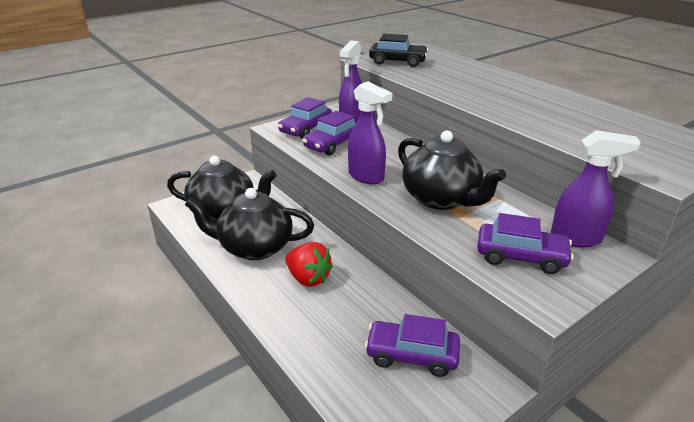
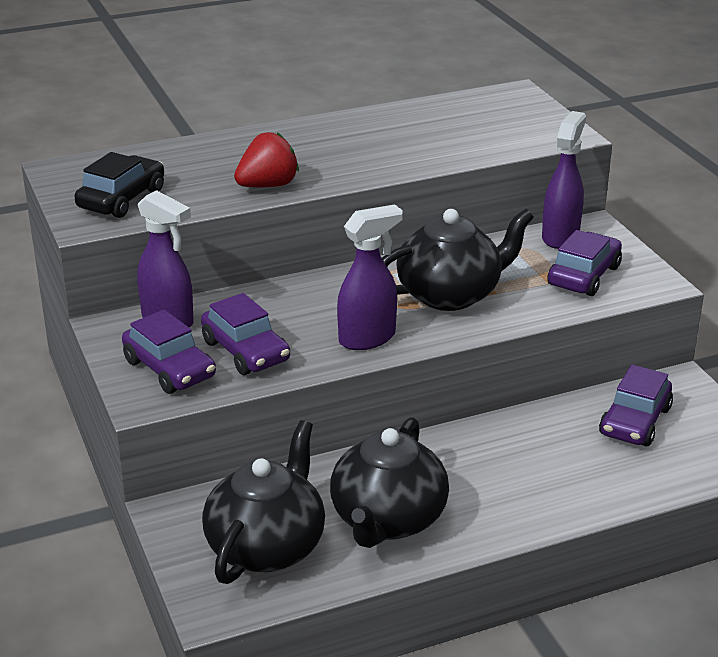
camera: 75 degrees left, 0 degrees up
red strawberry [285,242,333,287] -> red strawberry moved to [234,132,299,188]

